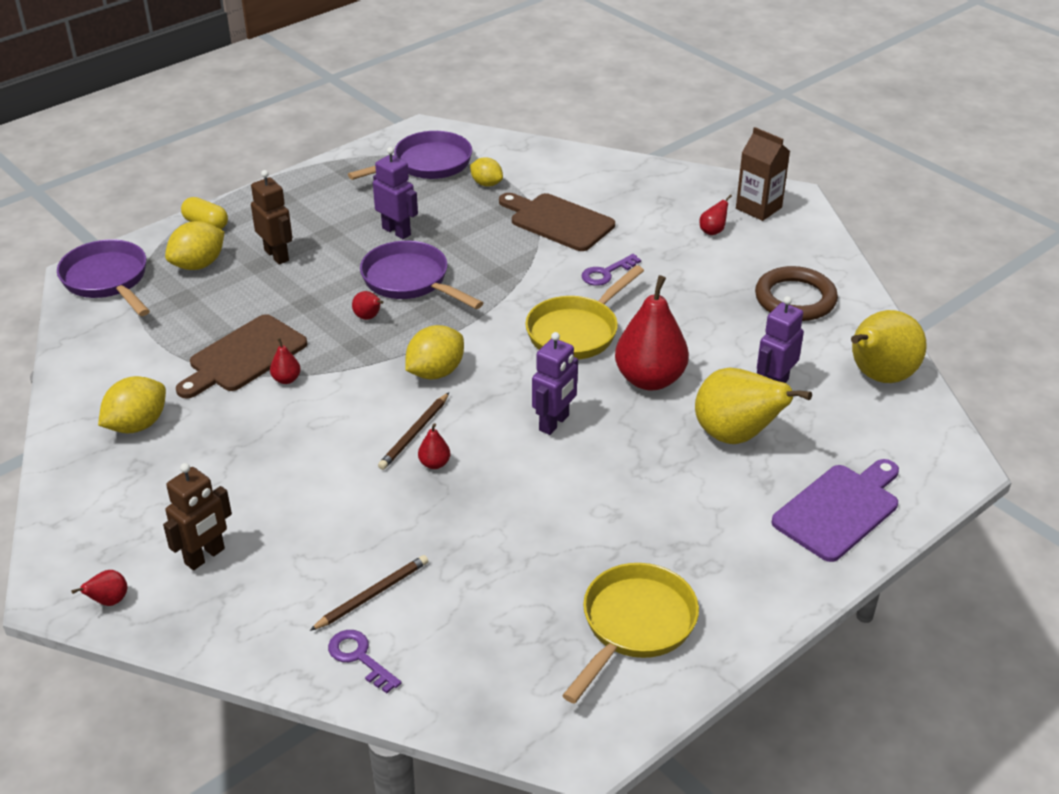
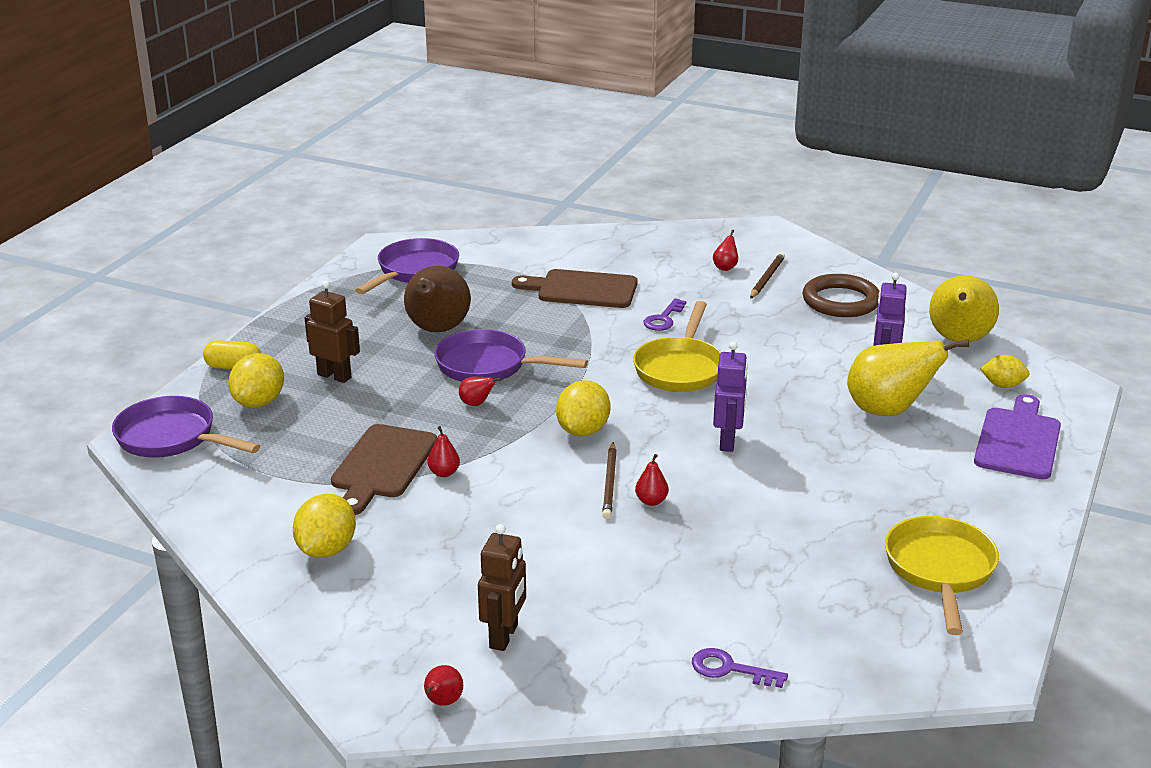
camera: 25 degrees left, 10 degrees down
brown pencil [310,555,428,631] -> brown pencil moved to [750,253,785,299]
purple robot [373,147,418,239] -> brown pear [404,266,471,332]
yellow lemon [470,157,503,186] -> yellow lemon moved to [980,355,1030,388]
red pear [615,275,689,391] -> none
brown carton [736,127,790,221] -> none

